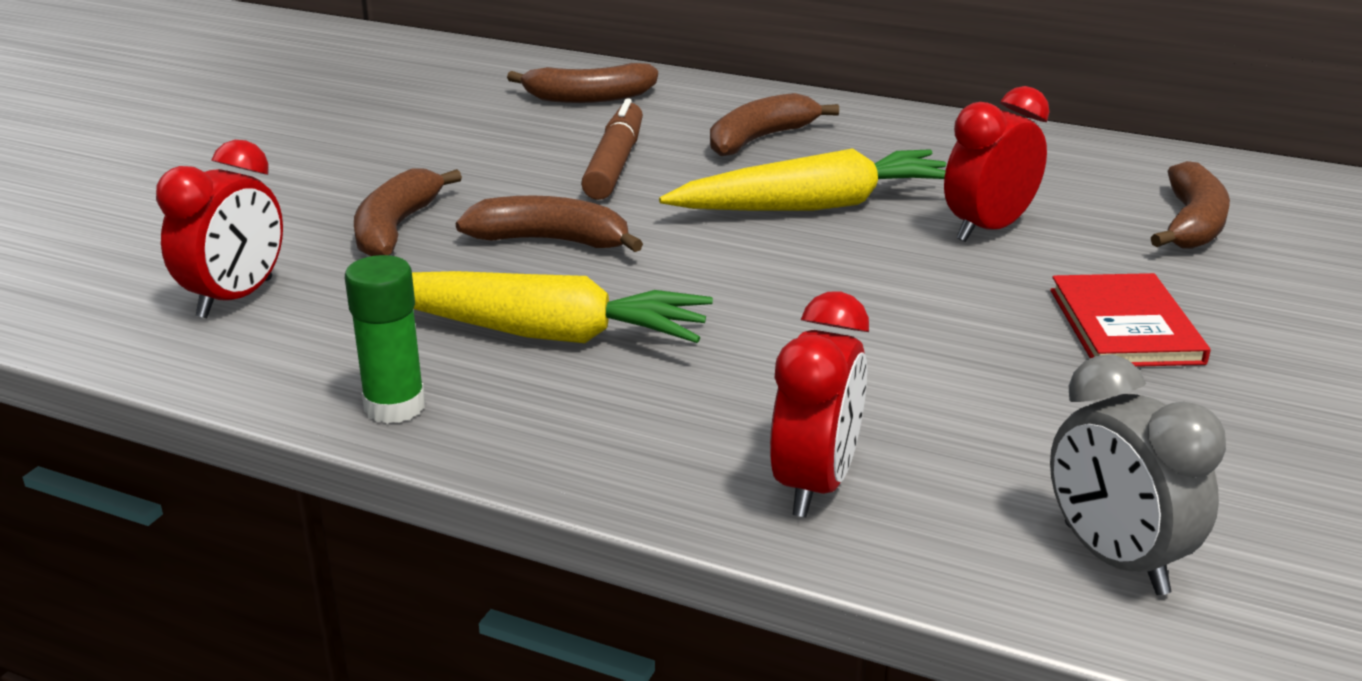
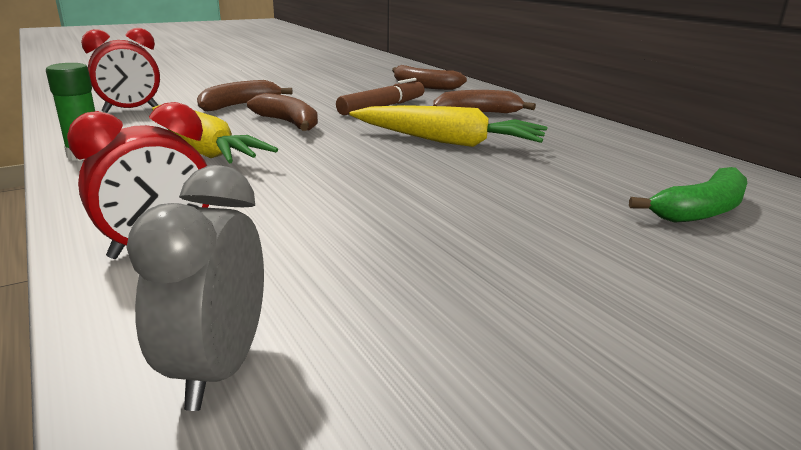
camera: 35 degrees right, 5 degrees down
red clock [944,86,1050,242] -> none
red book [1050,273,1211,367] -> none
brown banana [1151,161,1230,249] -> green banana [629,167,747,223]

